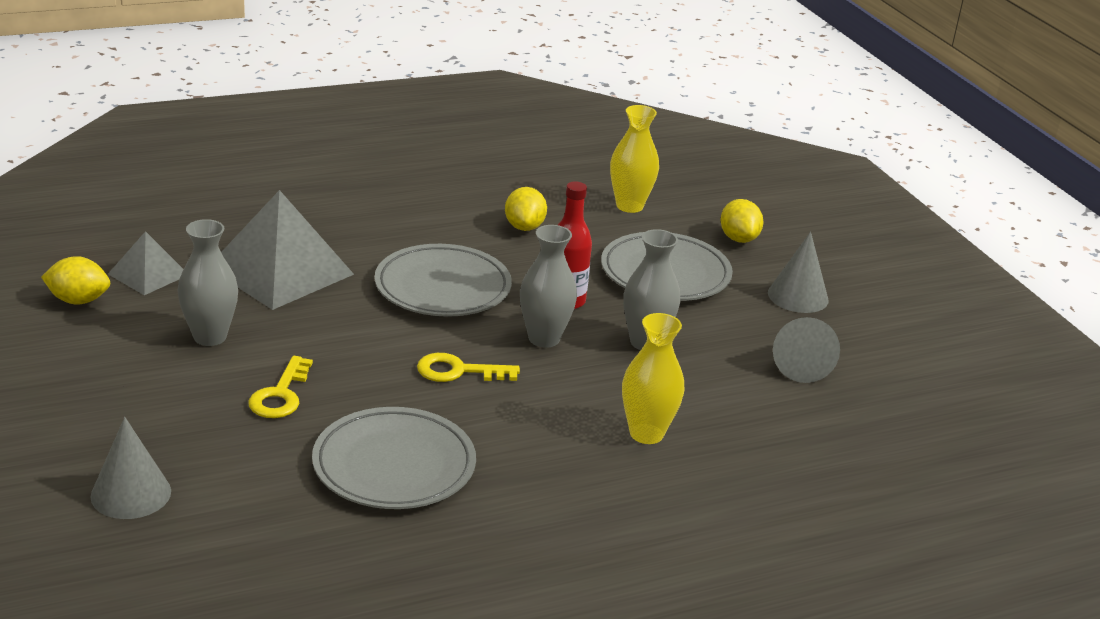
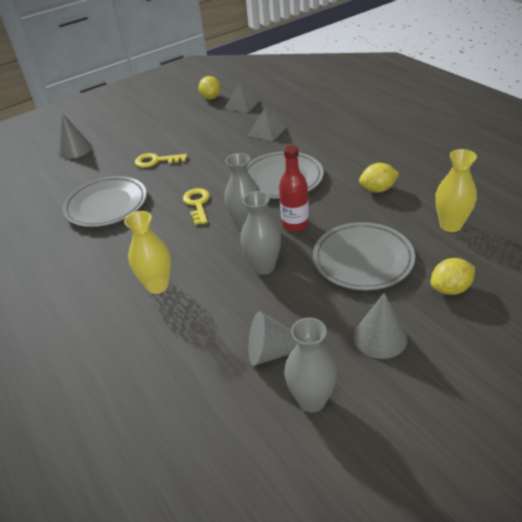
camera: 85 degrees right, 10 degrees up
grey vase [178,219,238,346] -> grey vase moved to [284,318,337,413]
grey pyramid [221,190,354,310] -> grey pyramid [247,108,287,141], size x0.53

